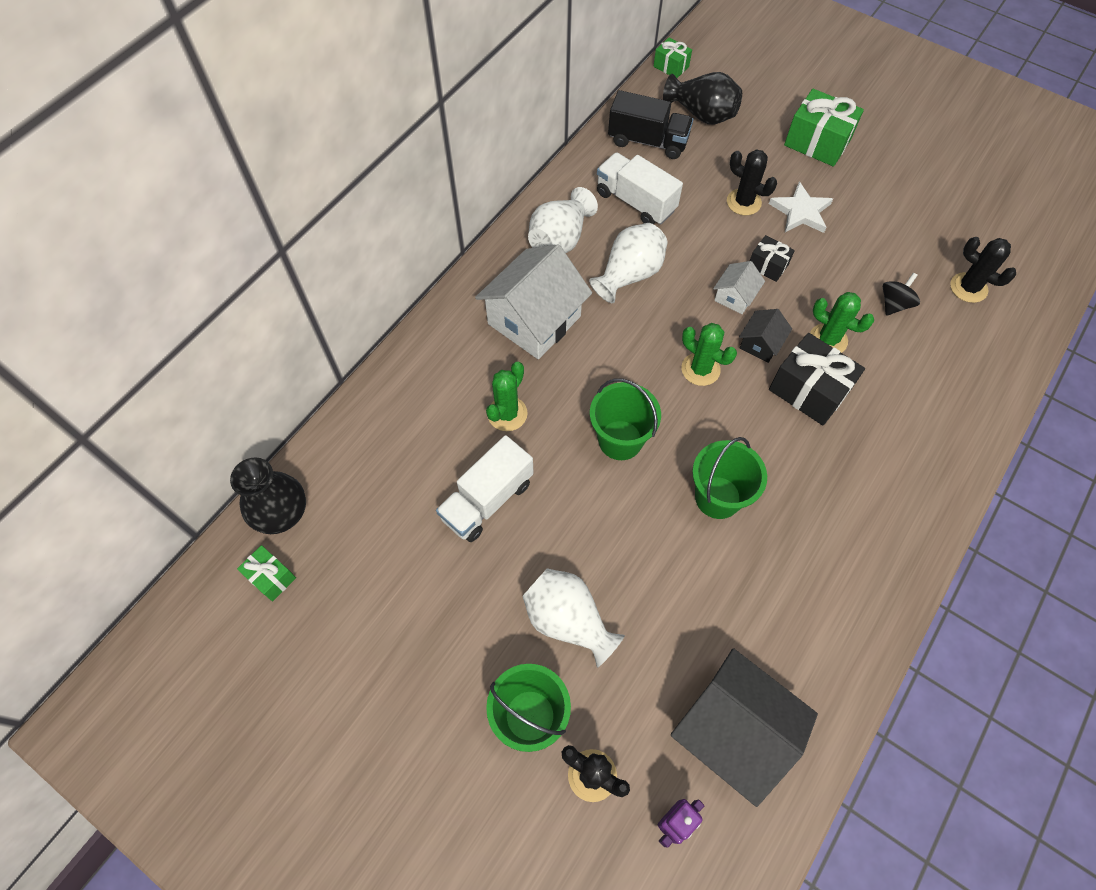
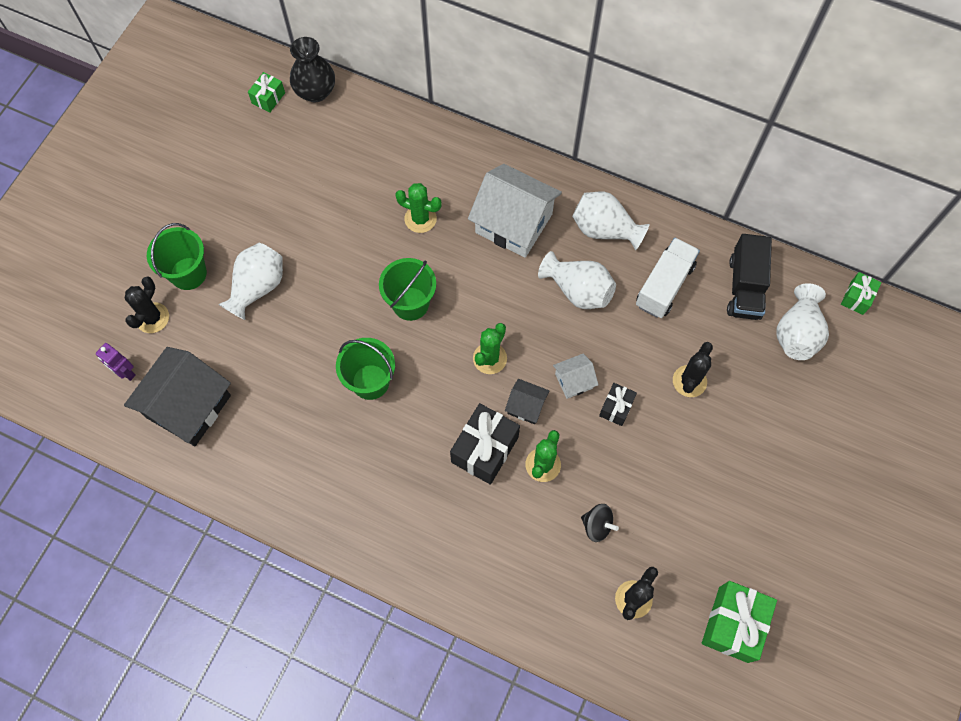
camera: 80 degrees right, 5 degrees up
white truck [436,435,534,542] -> none
black vase [663,72,742,124] -> white vase [776,283,829,360]
white house [713,261,765,314] -> white house turned 45 degrees counterclockwise [553,354,598,399]
white star [769,181,833,233] -> none
green gift [784,89,864,167] -> green gift moved to [702,581,777,663]

